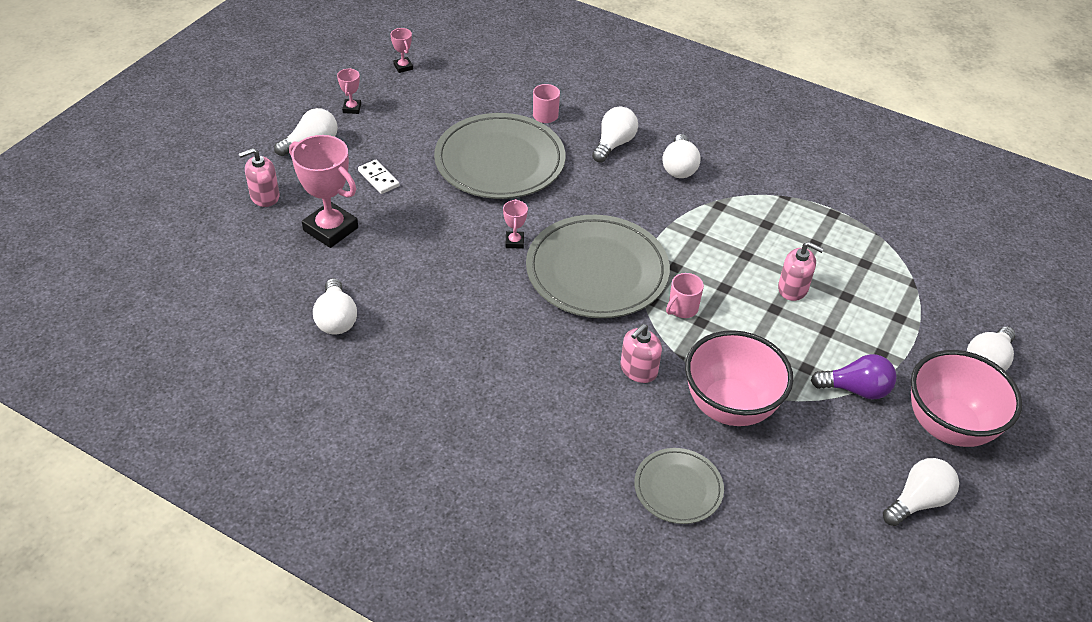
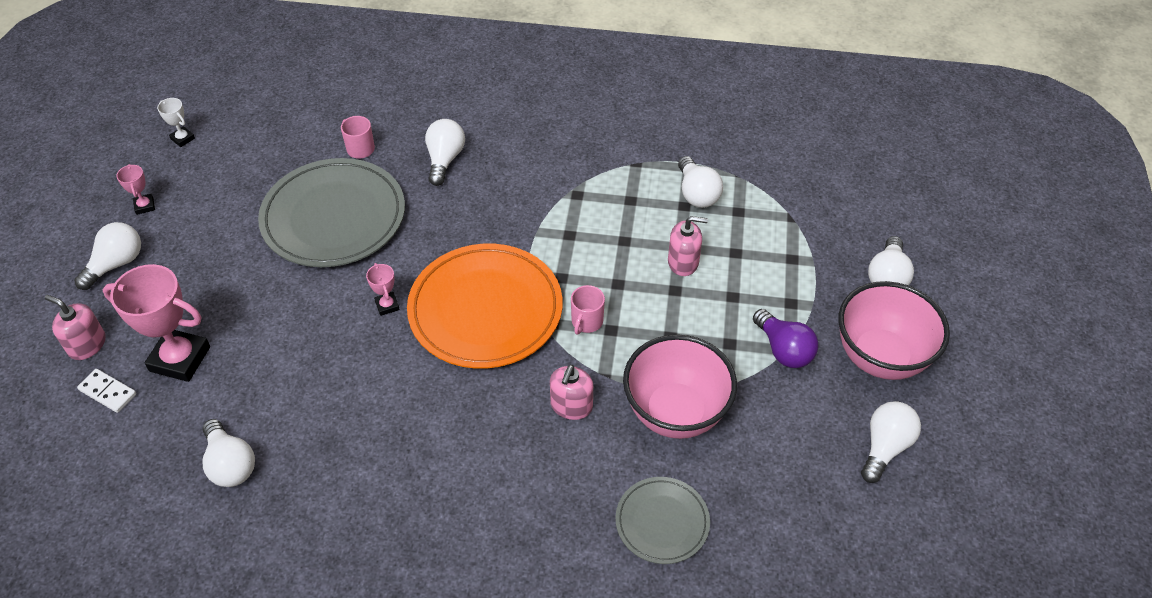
camera: 20 degrees left, 5 degrees up
pink soap dispenser [239,148,280,207] -> pink soap dispenser turned 75 degrees clockwise [45,295,106,360]
white domino [358,160,399,194] -> white domino moved to [77,369,136,413]
pink trophy [391,28,413,73] -> white trophy [157,98,195,147]
grey plate [526,215,670,318] -> orange plate [407,244,563,369]
white light bulb [663,134,700,178] -> white light bulb moved to [678,156,723,208]
purple light bulb [811,354,896,400] -> purple light bulb turned 75 degrees clockwise [753,309,818,368]

